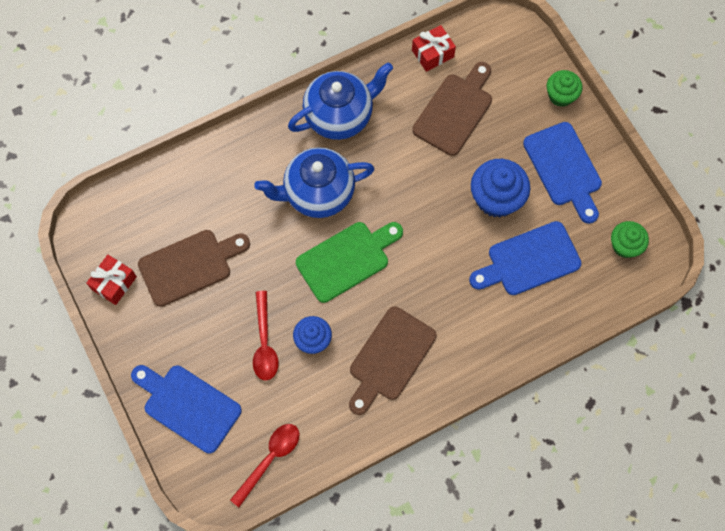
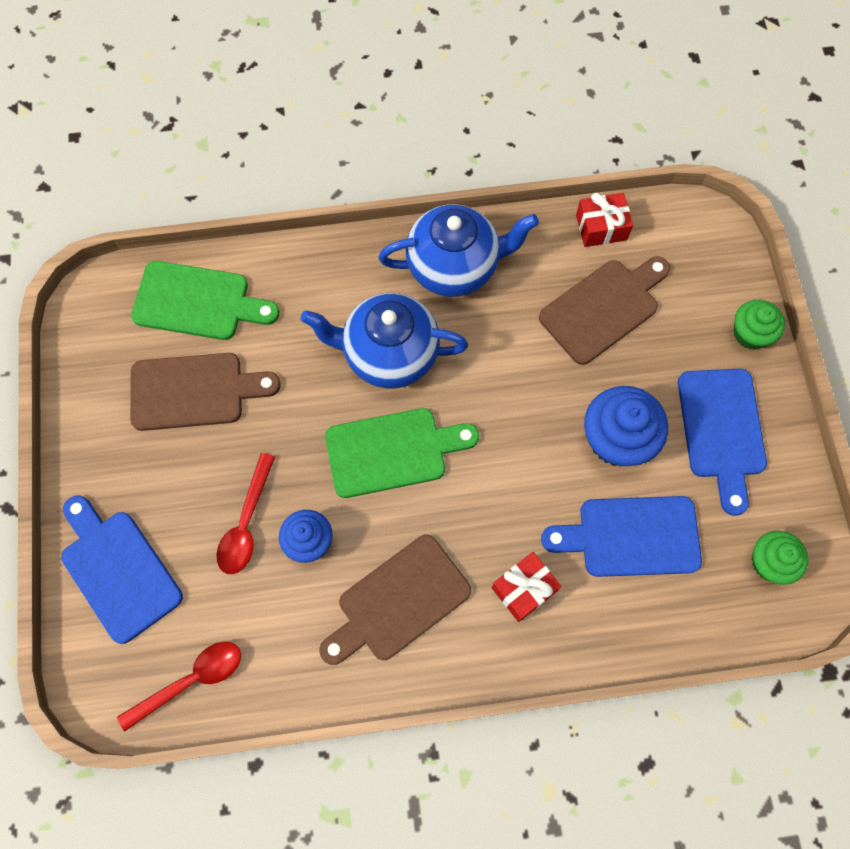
camera: 20 degrees right, 0 degrees up
red gift [86,255,137,305] -> red gift moved to [492,552,561,622]
none -> green cutting board [131,261,279,340]

